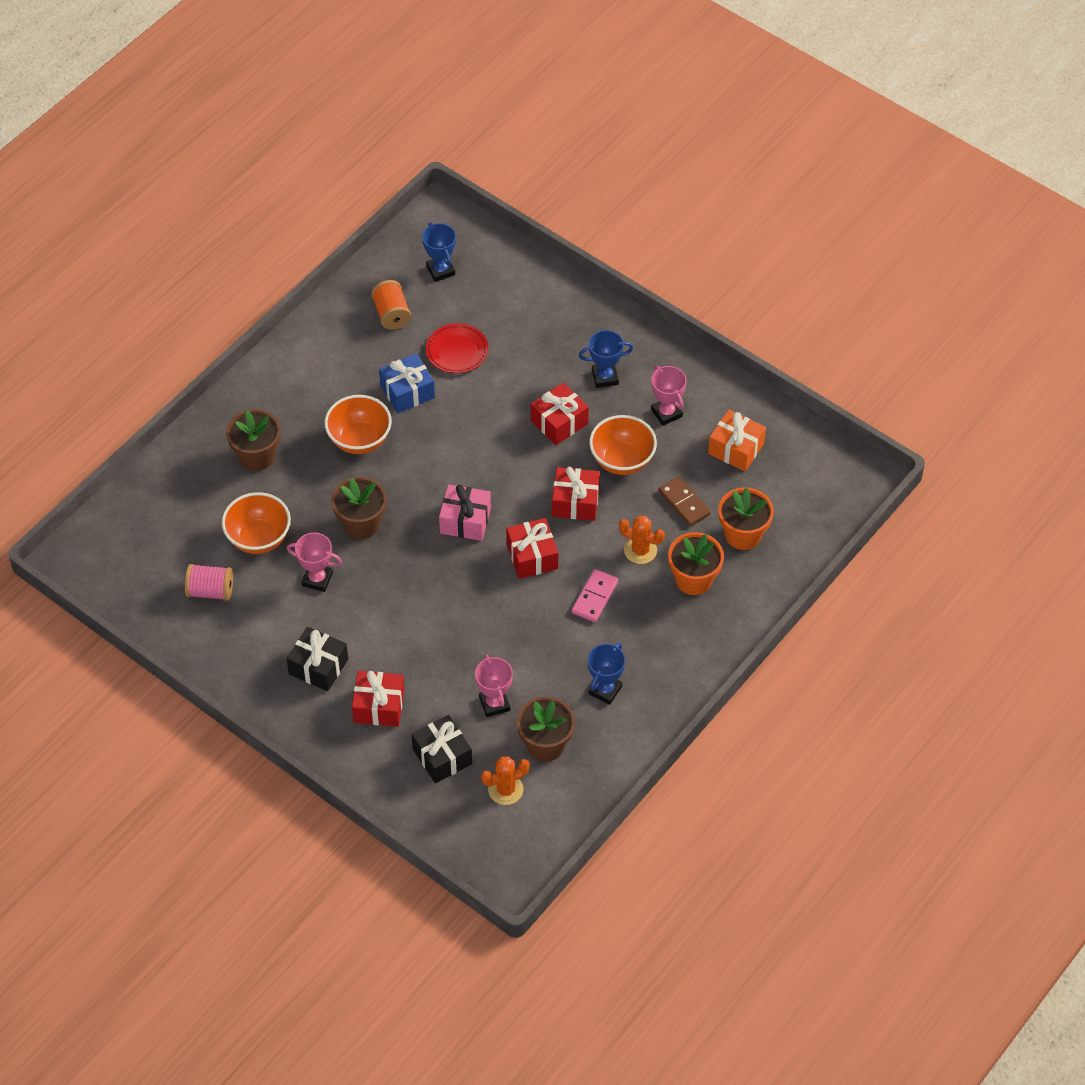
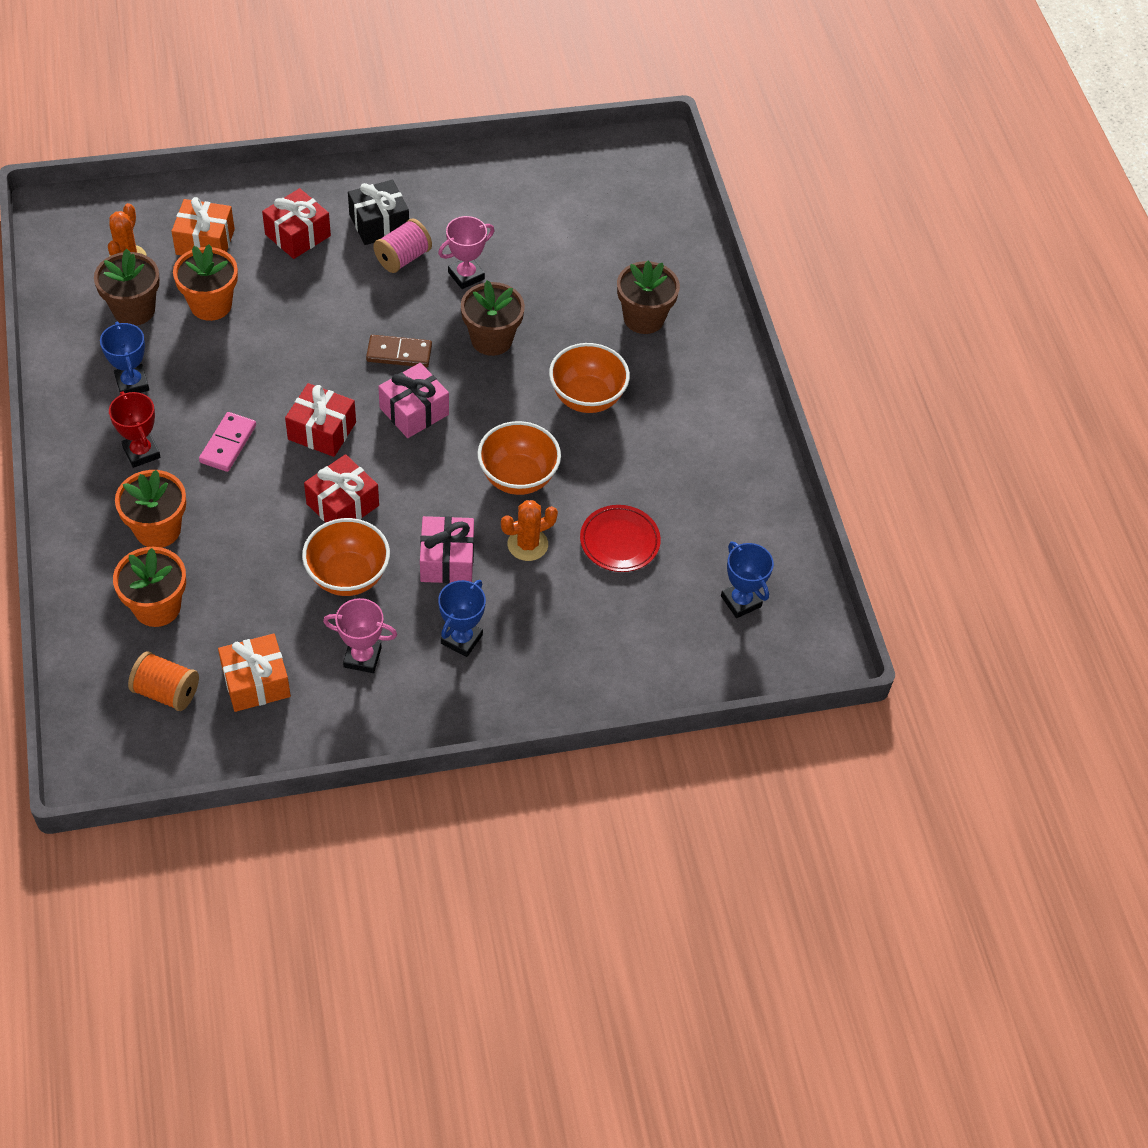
camera: 125 degrees right, 0 degrees up
pink spool [185,564,233,601] -> pink spool moved to [373,218,432,273]
orange bowl [222,492,291,554] -> orange bowl moved to [477,421,561,495]
orange spool [371,280,411,330] -> orange spool moved to [128,651,199,711]
blue gift [379,353,435,413] -> none
black gift [411,715,472,783] -> orange gift [171,197,235,256]
blue trophy [422,223,456,282] -> blue trophy turned 45 degrees clockwise [721,542,774,618]
pink trophy [475,654,513,717] -> orange flower pot [173,244,238,321]
red gift [531,382,589,445] -> pink gift [420,516,474,583]
pink domino [572,569,618,622] -> pink domino turned 45 degrees clockwise [199,412,256,472]
orange cactus [619,516,665,564] -> orange cactus moved to [501,500,558,561]
brown domino [658,476,711,526] -> brown domino moved to [366,335,432,368]
none -> red trophy [109,391,161,468]

